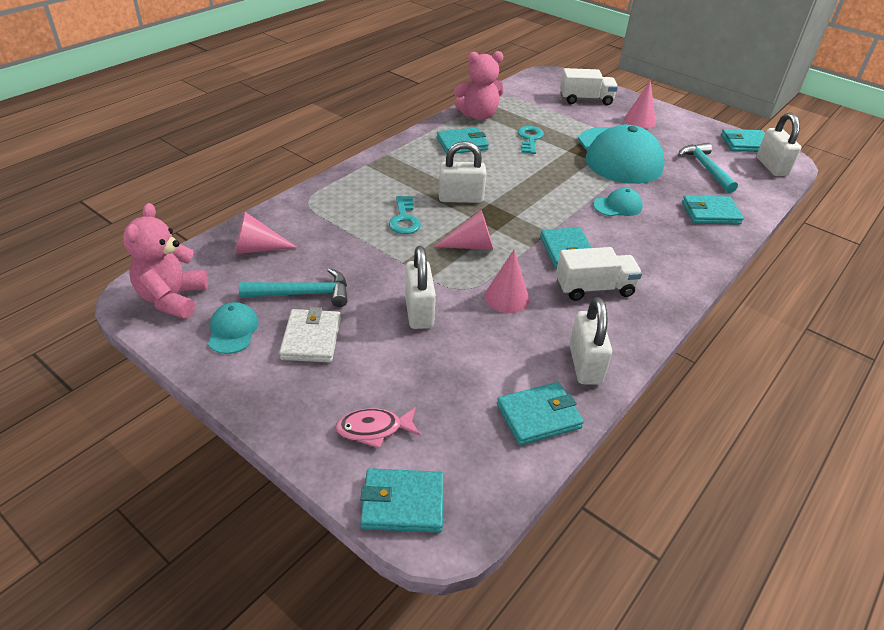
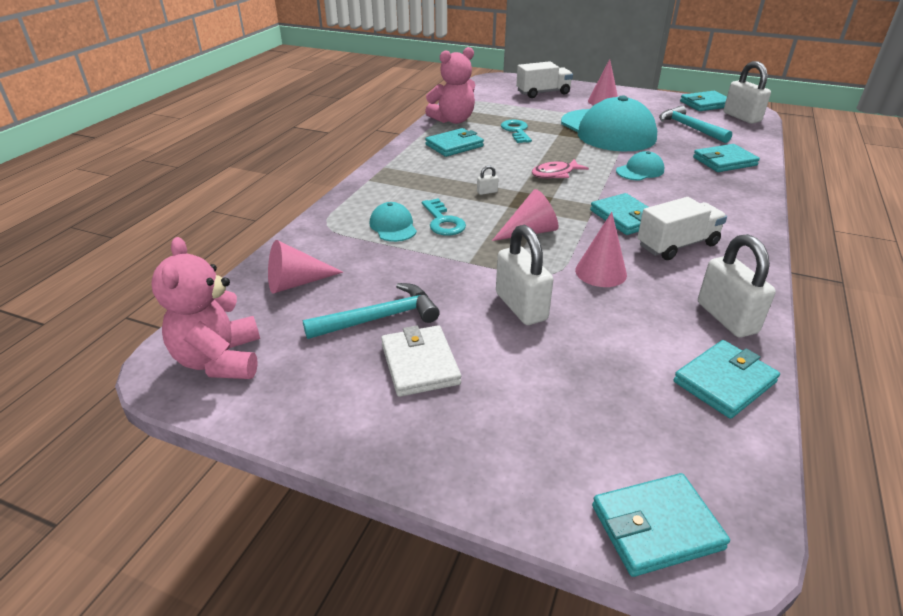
camera: 15 degrees left, 5 degrees down
turquoise cap [208,302,259,354] -> turquoise cap moved to [370,202,417,242]
pink fish [336,407,420,449] -> pink fish moved to [532,159,589,178]
white padlock [438,141,486,203] -> white padlock [477,165,499,195], size x0.42

